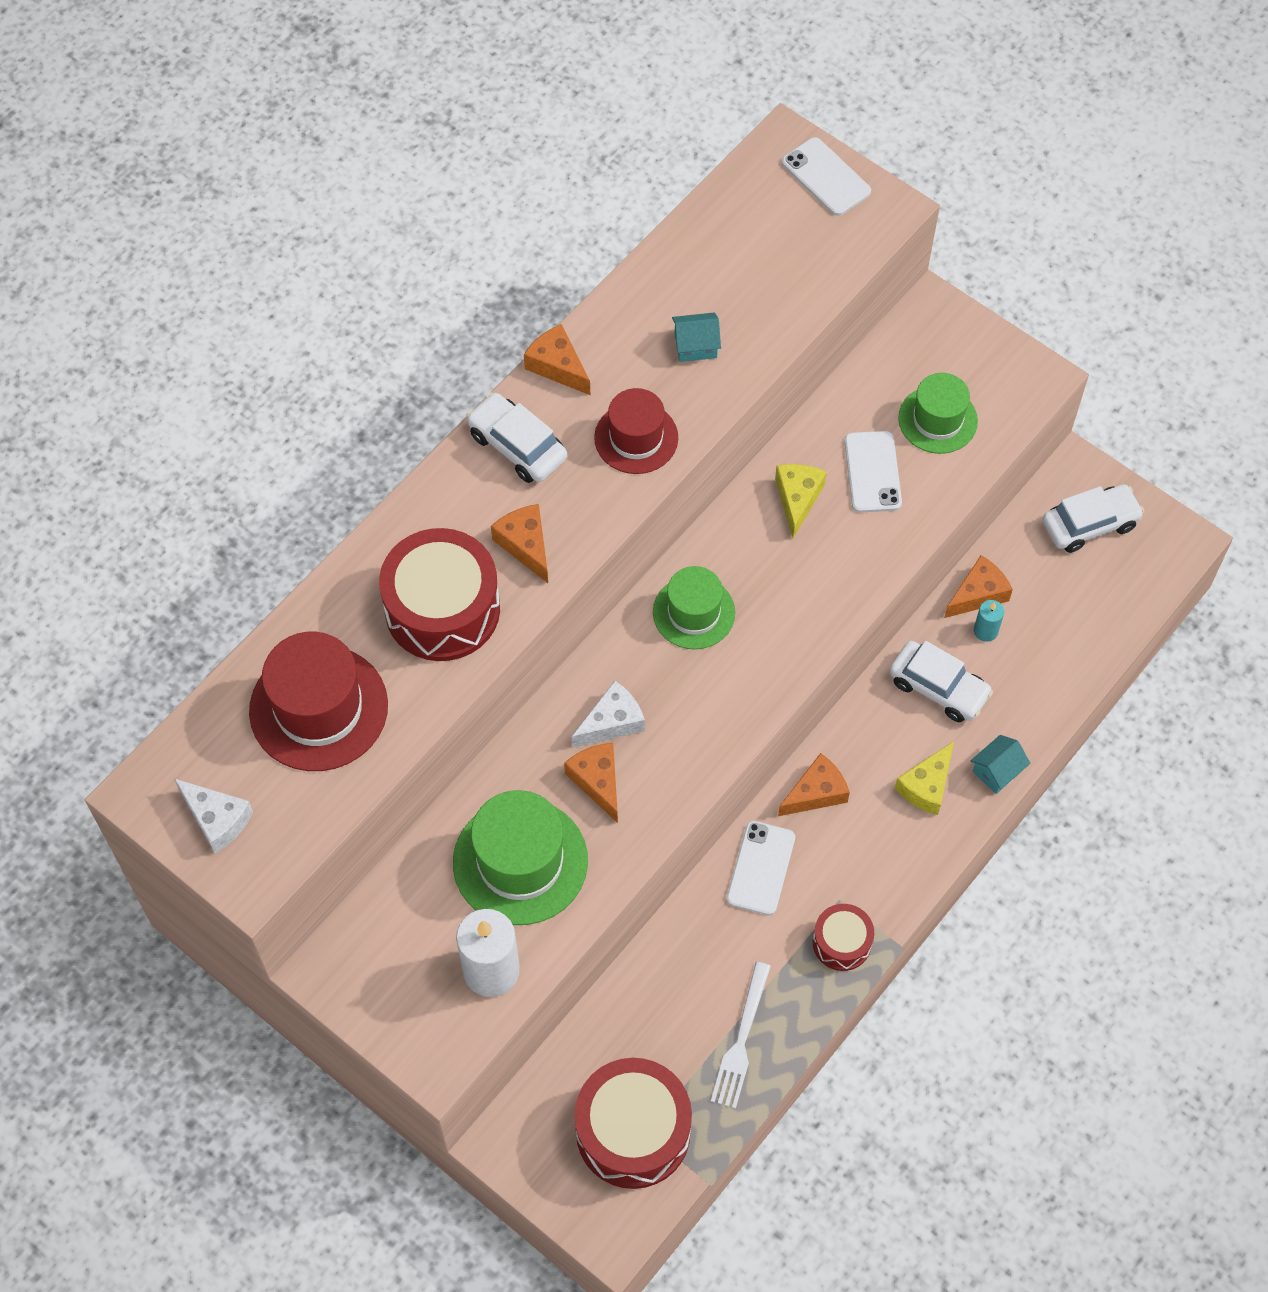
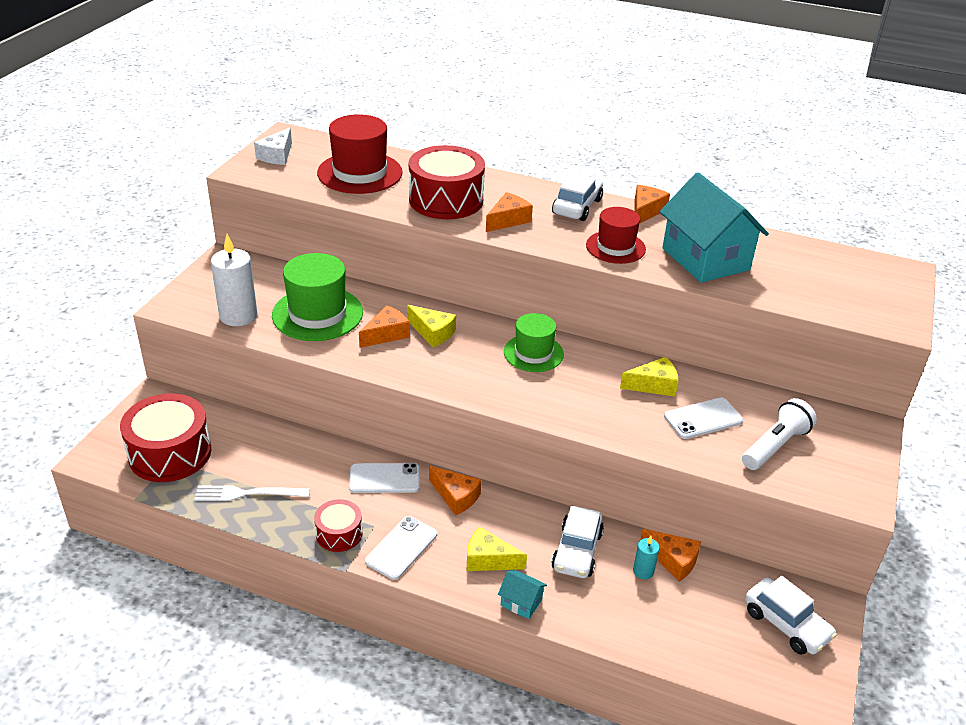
camera: 70 degrees right, 25 degrees down
white cheese [572,681,645,748] -> yellow cheese [407,305,456,347]
turquoise house [672,312,721,362] -> turquoise house [660,172,769,283], size x2.41
white phone [782,137,871,216] -> white phone moved to [365,516,437,580]
green hat [898,373,978,454] -> white flashlight [742,398,817,470]

